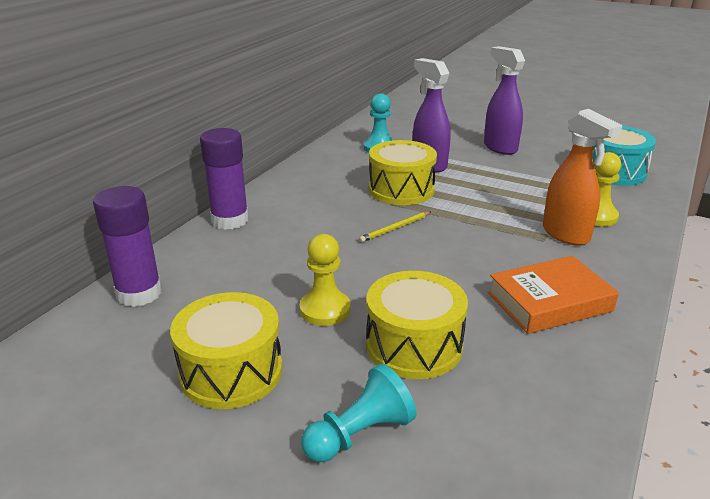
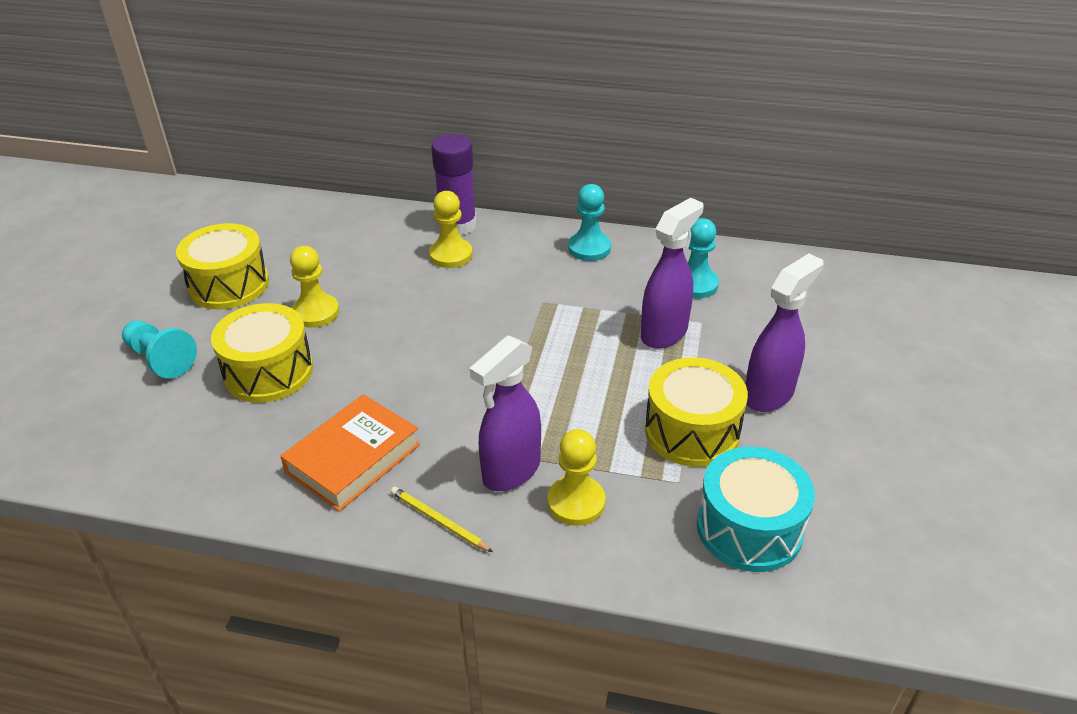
camera: 75 degrees right, 10 degrees up
purple glue stick [93,186,162,307] -> none
yellow pencil [359,212,431,242] -> yellow pencil moved to [391,487,493,552]
yellow drum [369,140,437,205] -> yellow drum moved to [645,357,748,467]
orange book [488,256,619,334] -> orange book turned 75 degrees clockwise [280,394,420,511]
orange spray bottle [543,109,623,246] -> purple spray bottle [470,335,541,491]
none -> yellow pawn [429,191,472,268]
none -> turquoise pawn [568,184,611,261]

